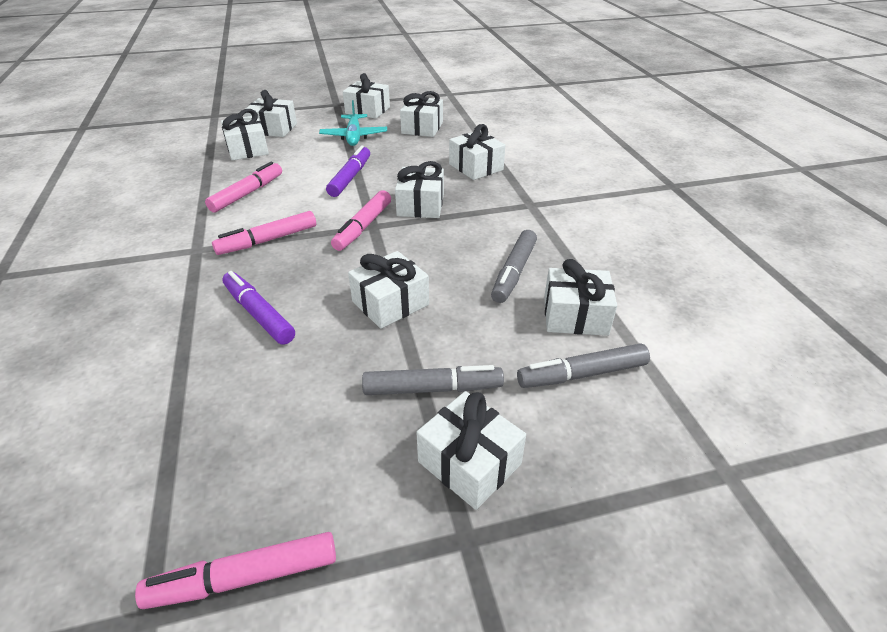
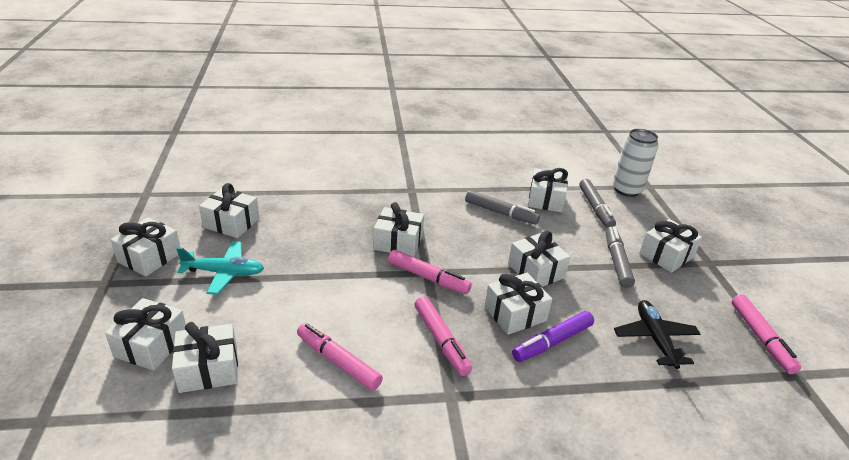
camera: 85 degrees left, 5 degrees down
purple marker [326,145,370,197] -> none
white gift [449,124,505,180] -> white gift moved to [485,273,552,335]
none -> white can [613,129,659,197]
none -> black plane [614,300,700,369]

